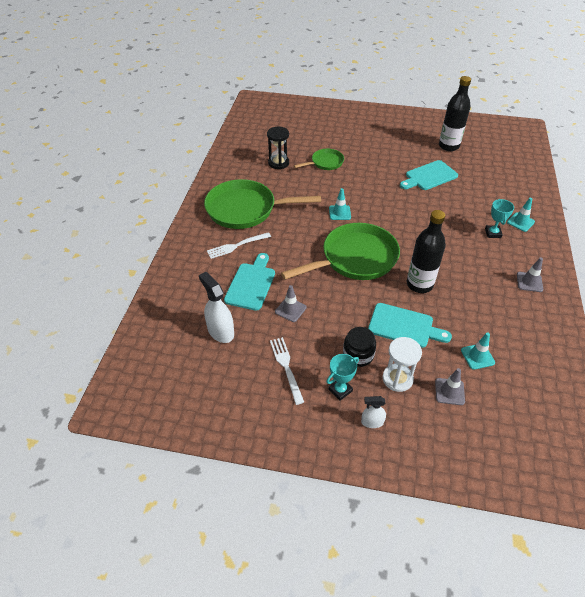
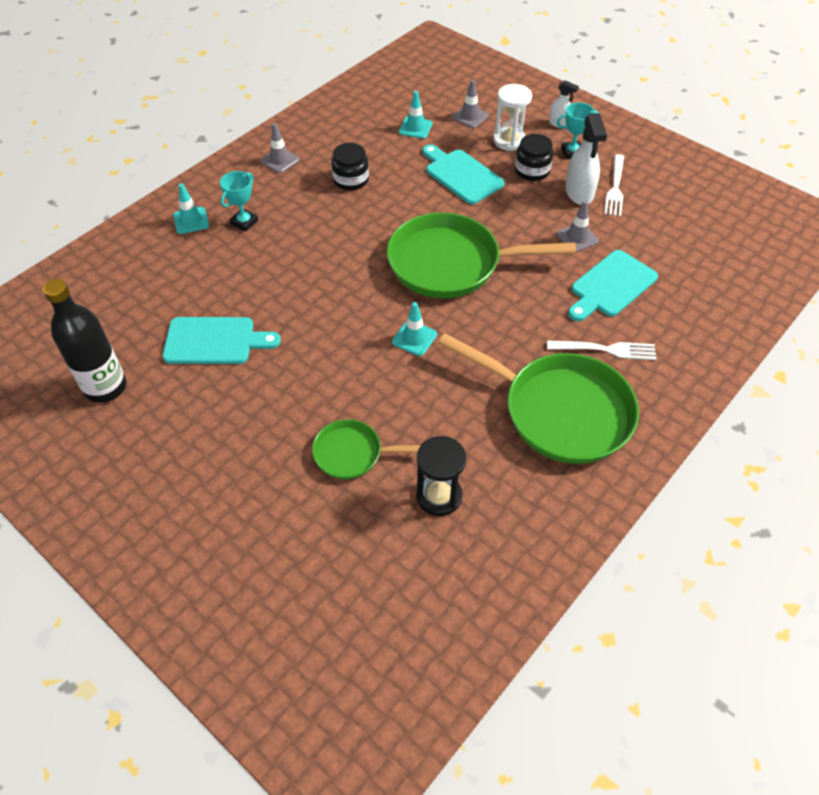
camera: 150 degrees left, 5 degrees up
white spray bottle [199,272,234,343] -> white spray bottle moved to [565,113,607,205]
black bottle [407,210,446,293] -> none
none -> black jar [331,143,369,190]

